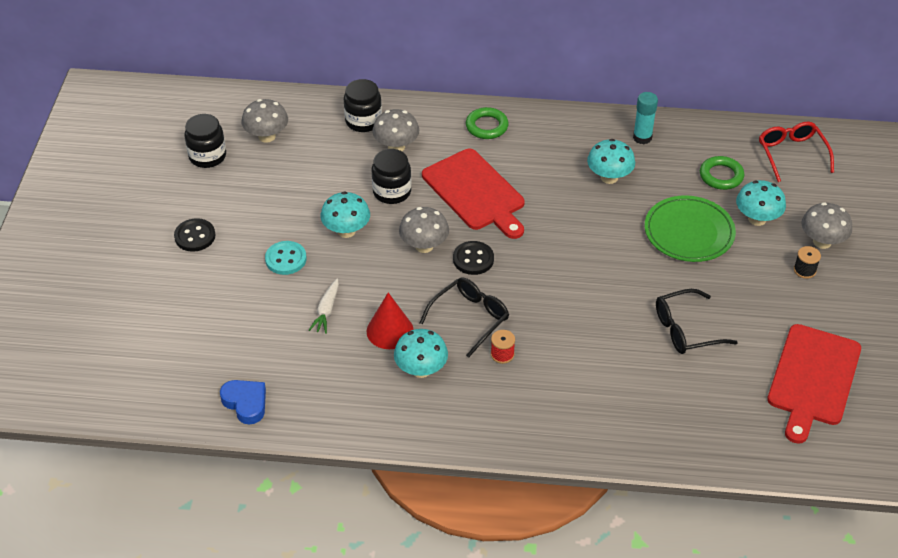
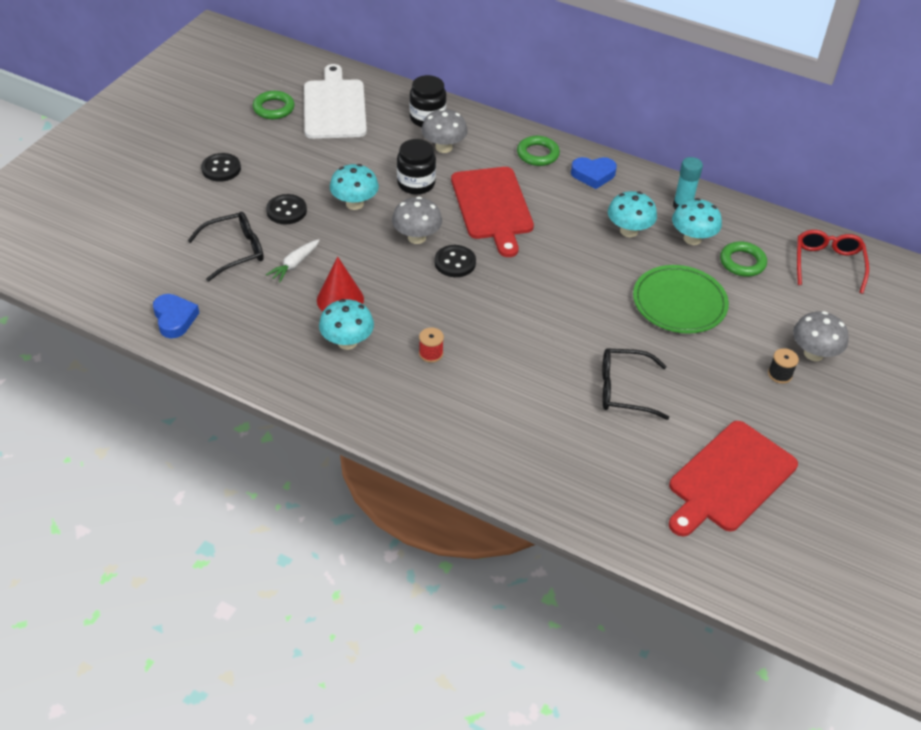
camera: 20 degrees right, 0 degrees up
black jar [185,114,226,168] -> green ring [253,91,295,119]
grey mushroom [242,99,288,143] -> white cutting board [304,64,367,139]
turquoise button [265,241,307,275] -> black button [266,194,307,224]
black glasses [420,277,509,358] -> black glasses moved to [188,212,264,282]
turquoise mushroom [736,180,786,226] -> turquoise mushroom moved to [672,198,722,245]
none -> blue heart [571,157,617,189]

